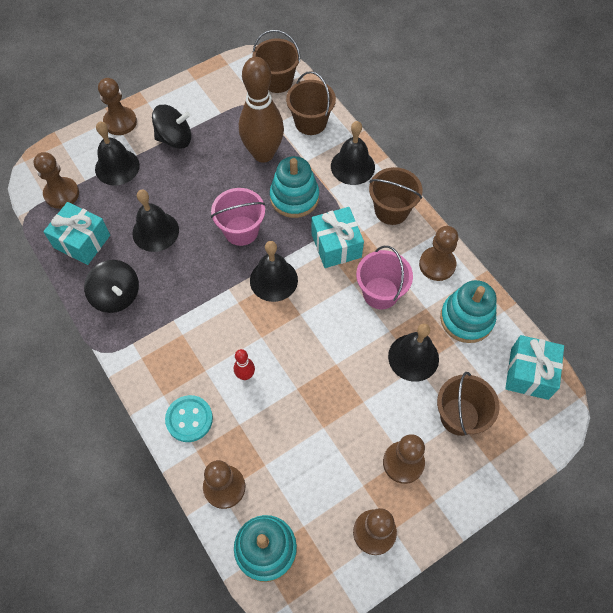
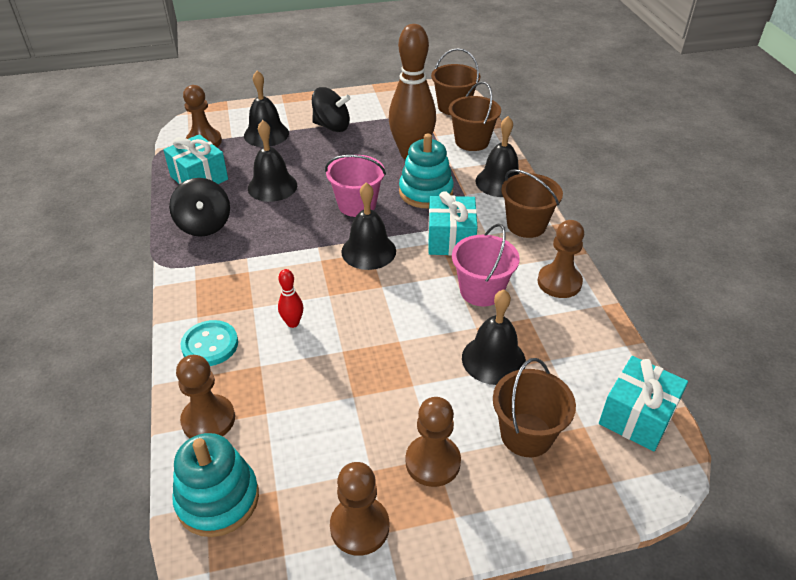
camera: 20 degrees right, 20 degrees down
brown pawn [98,78,137,135] -> none
turquoise stacking toy [440,280,497,343] -> none

